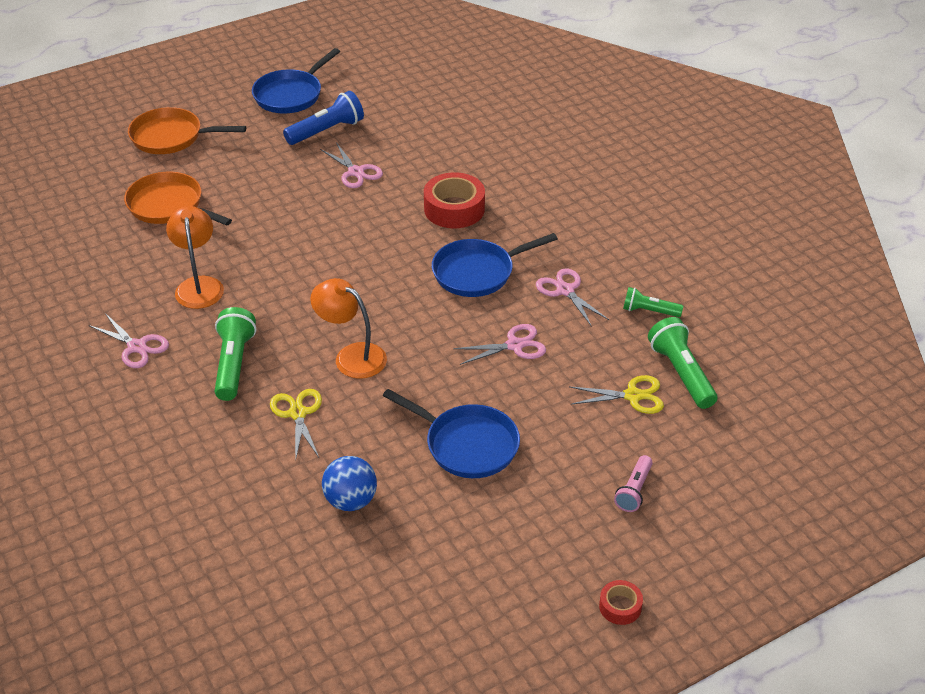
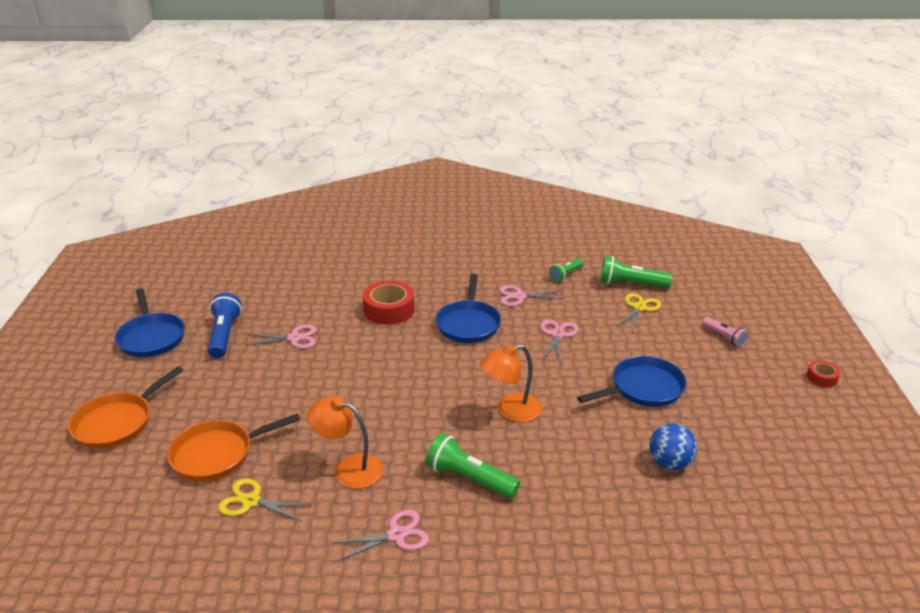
camera: 60 degrees left, 10 degrees down
yellow scissors [270,389,322,462] -> yellow scissors moved to [218,479,311,521]

